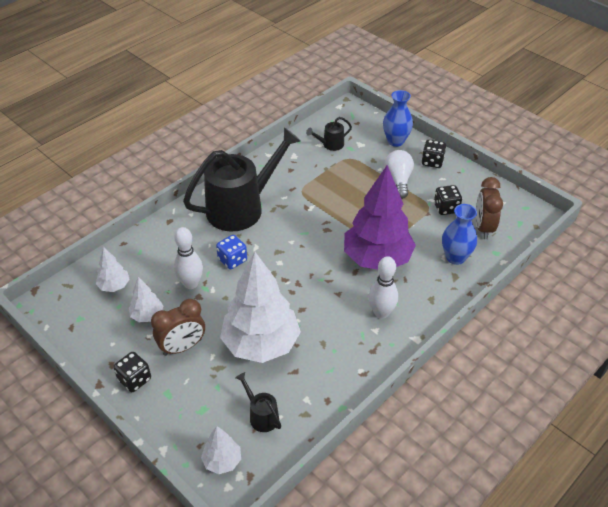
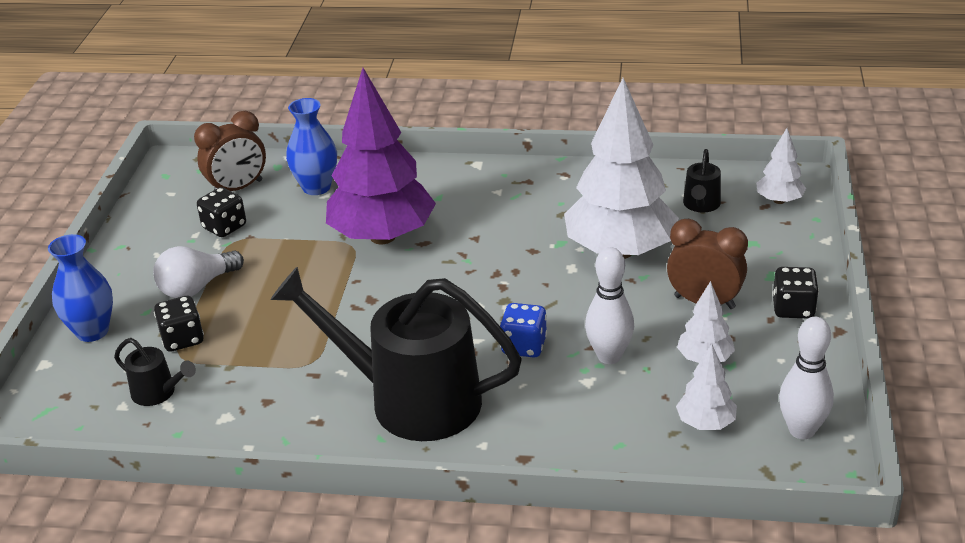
camera: 125 degrees left, 10 degrees down
white bowling pin [369,256,398,319] -> white bowling pin moved to [779,317,834,439]
black dice [421,140,446,168] -> black dice moved to [154,296,204,352]

